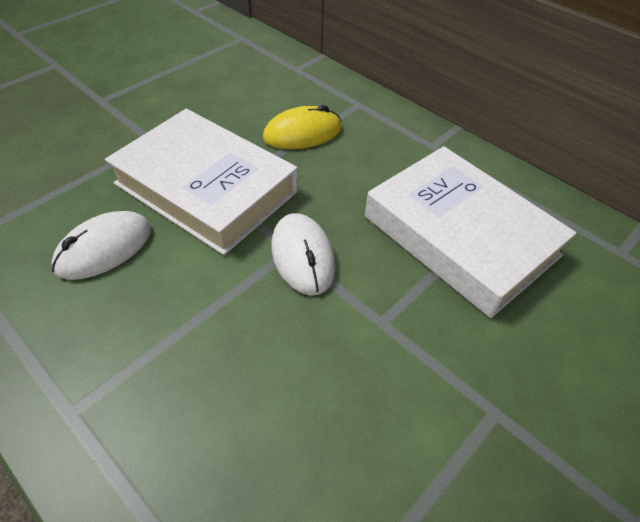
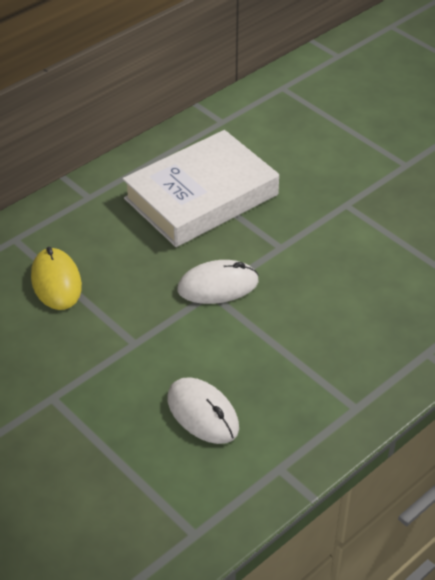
camera: 85 degrees left, 5 degrees down
white book [105,109,298,255] -> none

